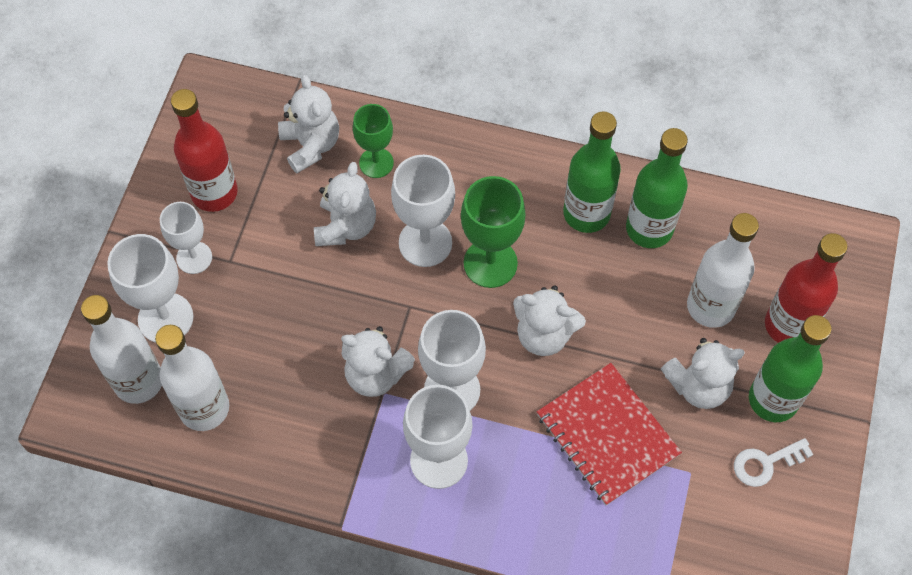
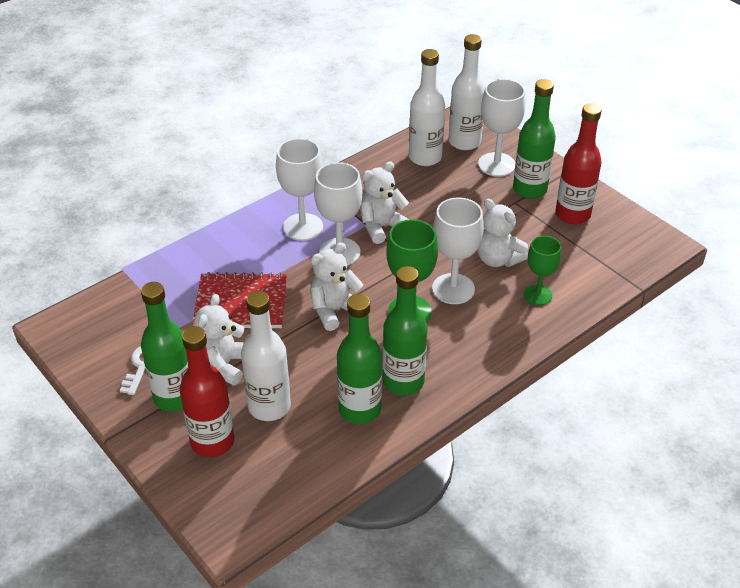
camera: 125 degrees right, 20 degrees down
white goblet [160,202,212,274] -> green bottle [513,79,556,199]
white teddy bear [278,75,339,173] -> none

